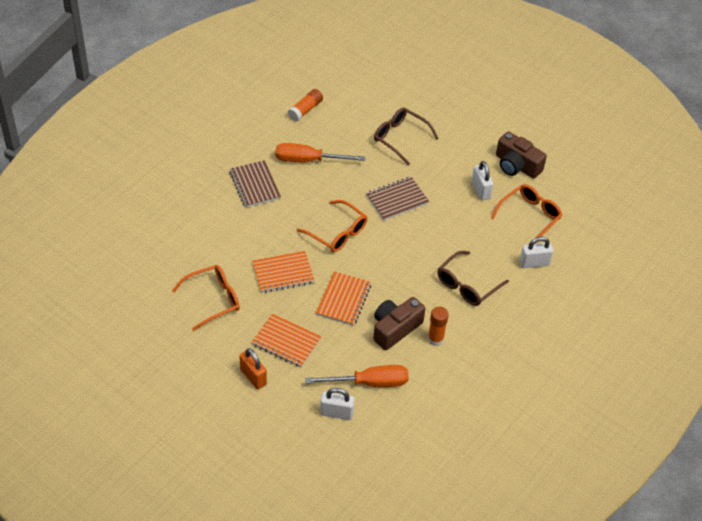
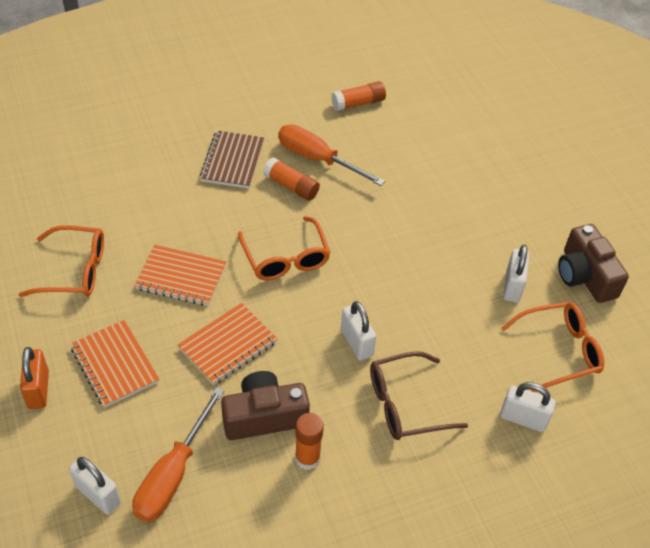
camera: 30 degrees right, 0 degrees up
orange screwdriver [305,365,409,387] -> orange screwdriver turned 90 degrees clockwise [132,387,224,522]
brown notebook [366,177,429,220] -> none
brown glasses [374,108,439,166] -> none
none -> orange glue stick [263,157,320,201]
none -> white padlock [341,301,376,361]

